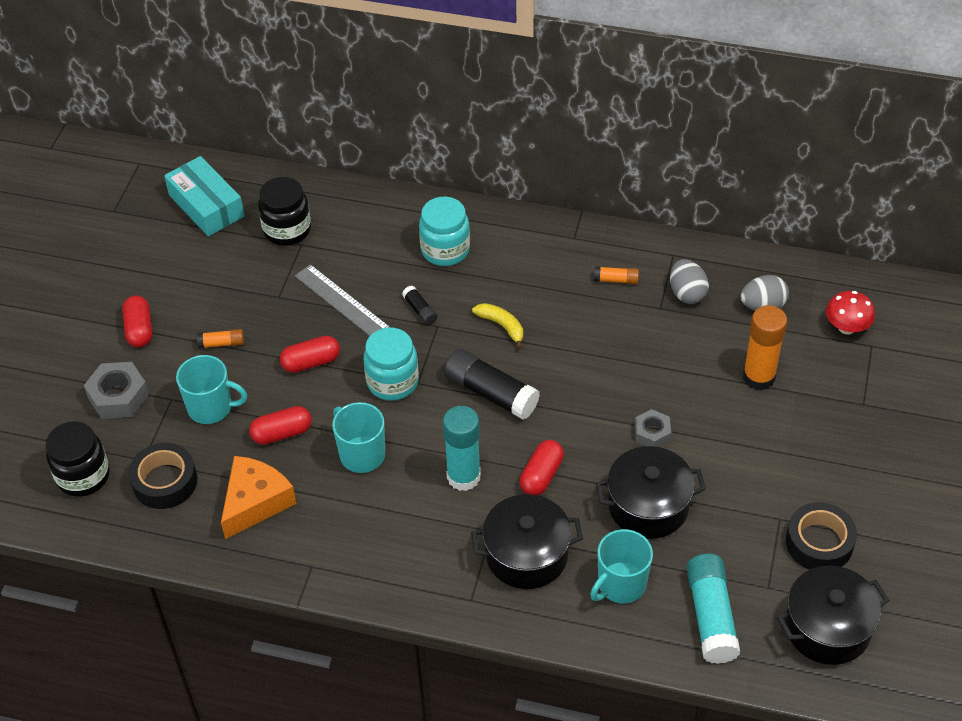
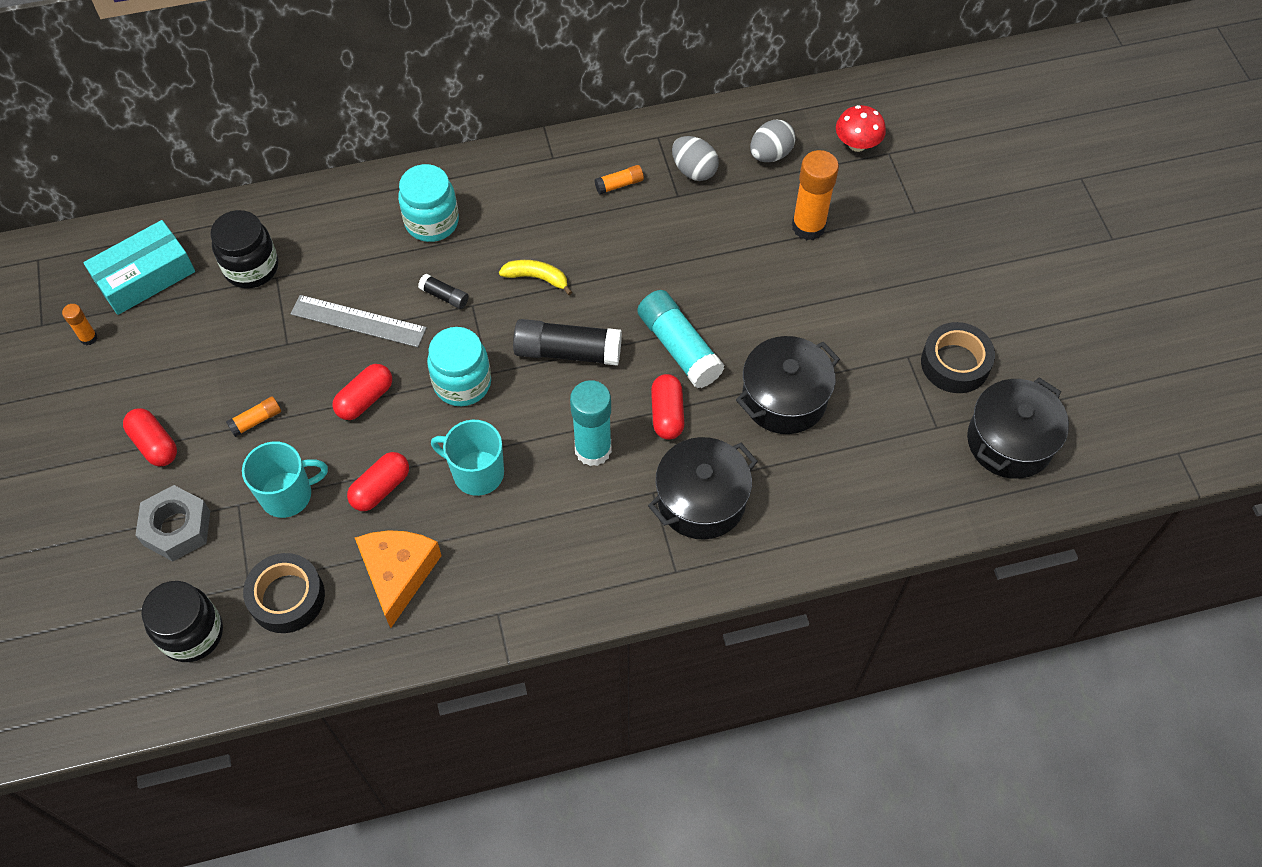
camera: 30 degrees left, 10 degrees up
turquoise box [164,156,245,236] -> turquoise box turned 60 degrees counterclockwise [83,220,195,315]
turquoise mug [590,529,653,603] -> none
grey nut [634,409,671,447] -> none
turquoise glue stick [686,554,740,664] -> turquoise glue stick moved to [637,290,724,388]
none -> orange glue stick [62,304,98,345]

